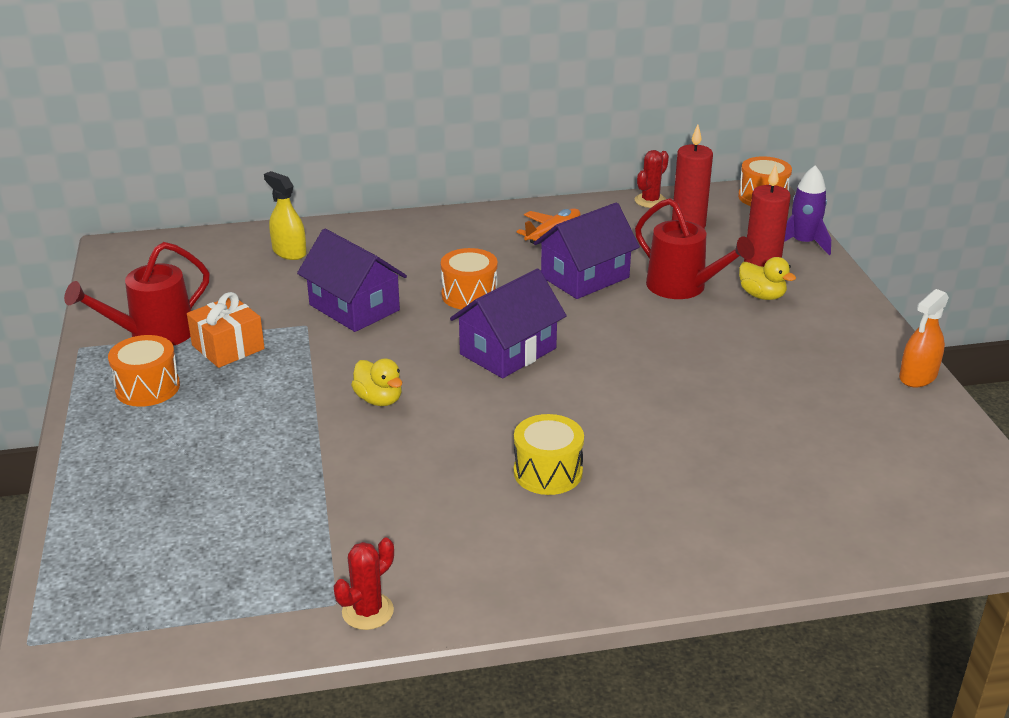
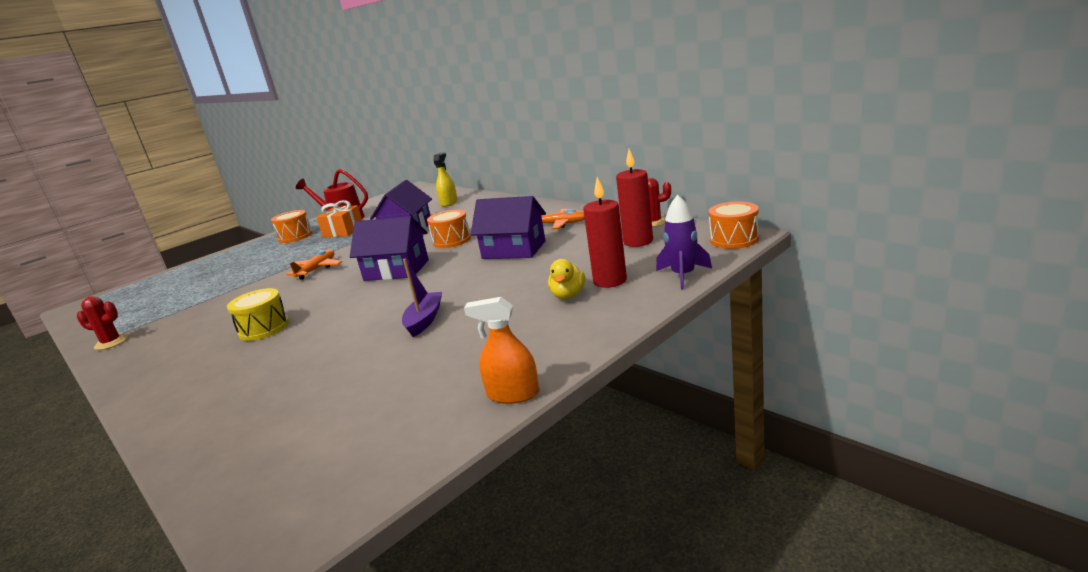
camera: 60 degrees right, 10 degrees down
yellow duck [351,358,402,406] -> orange plane [286,249,342,279]
red watering can [635,198,755,299] -> none
none -> purple boat [402,259,442,337]

